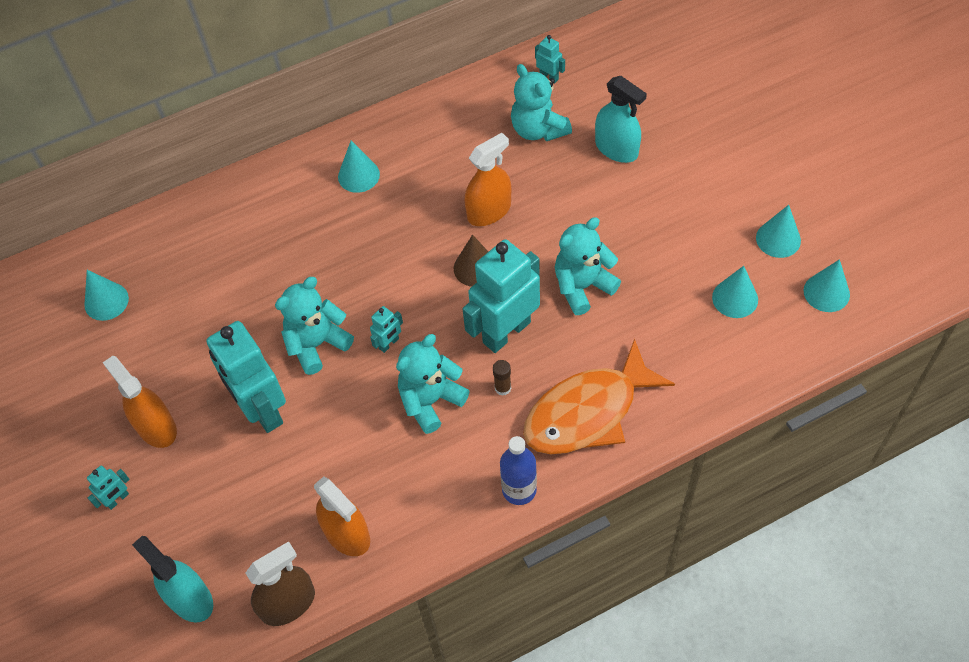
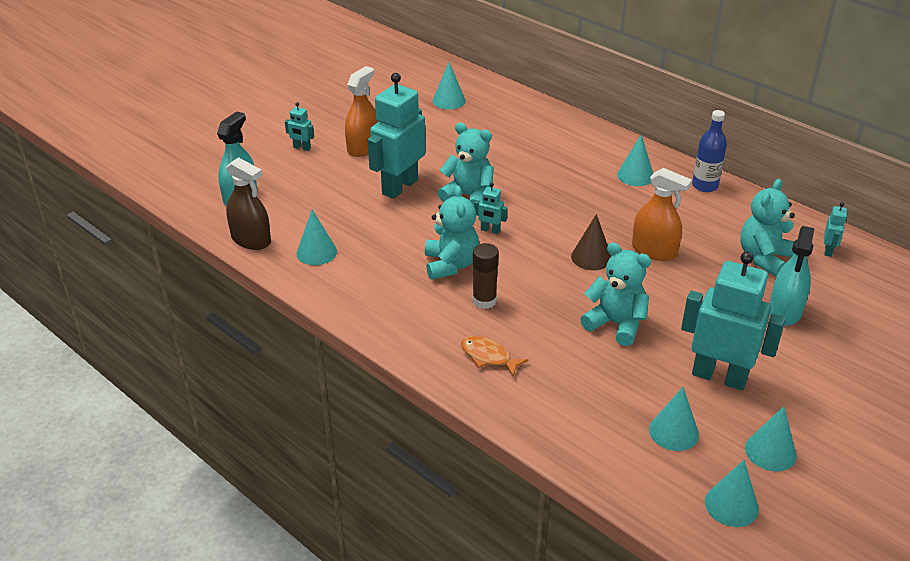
camera: 65 degrees right, 20 degrees down
orange spray bottle [314,476,370,556] -> turquoise cone [296,210,337,265]
turquoise teddy bear [396,334,469,434] -> turquoise teddy bear turned 60 degrees clockwise [425,185,479,280]
turquoise robot [463,239,540,353] -> turquoise robot moved to [681,251,786,390]
brown glue stick [493,360,511,396] -> brown glue stick [473,243,499,309], size x1.58
blue bottle [500,436,537,505] -> blue bottle moved to [692,110,727,192]
orange fish [523,339,675,454] -> orange fish [461,336,529,377], size x0.46

